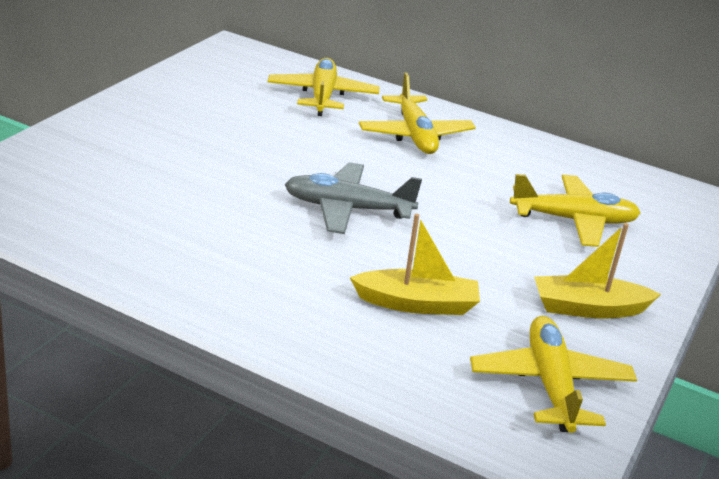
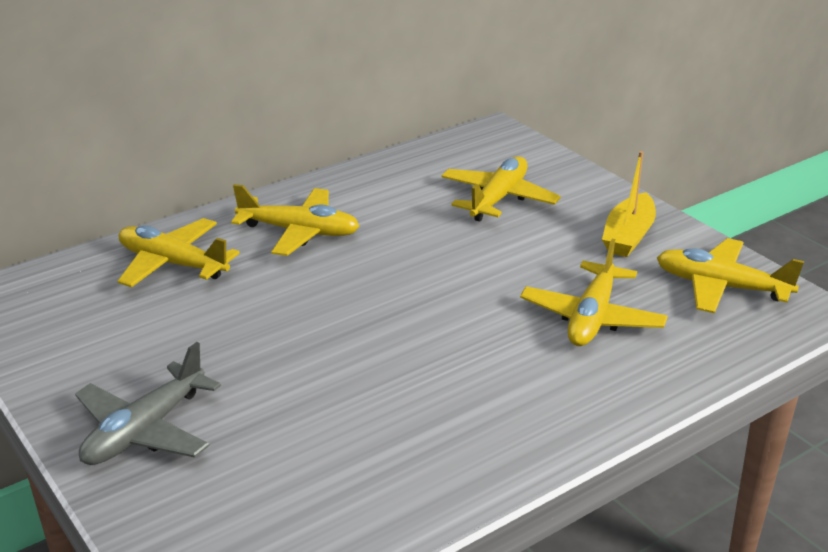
camera: 60 degrees left, 0 degrees up
grey plane [285,162,422,234] -> grey plane moved to [75,342,221,465]
yellow boat [350,214,480,315] -> yellow plane [520,239,668,346]

